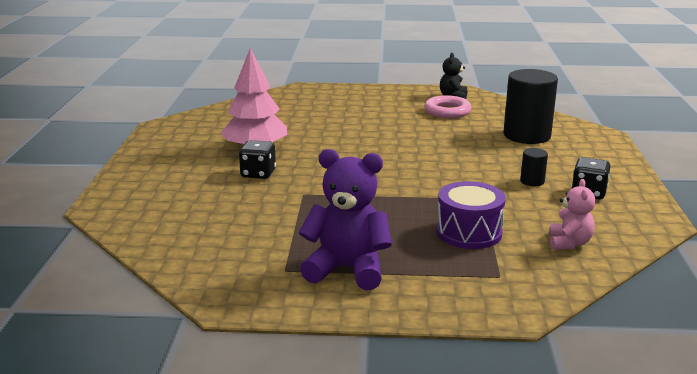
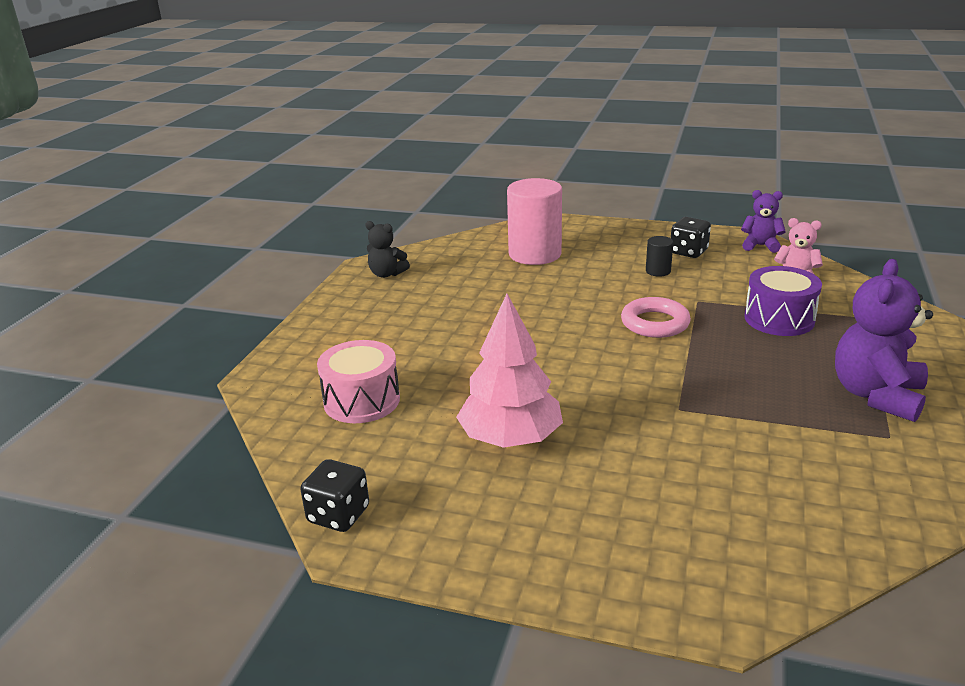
camera: 75 degrees left, 5 degrees up
black dice [239,140,276,179] -> black dice moved to [300,459,369,532]
pink ring [424,95,472,118] -> pink ring moved to [621,297,691,338]
black cylinder [503,69,558,144] -> pink cylinder [507,178,562,265]
none -> pink drum [317,340,400,423]
none -> purple teddy bear [741,190,786,253]

